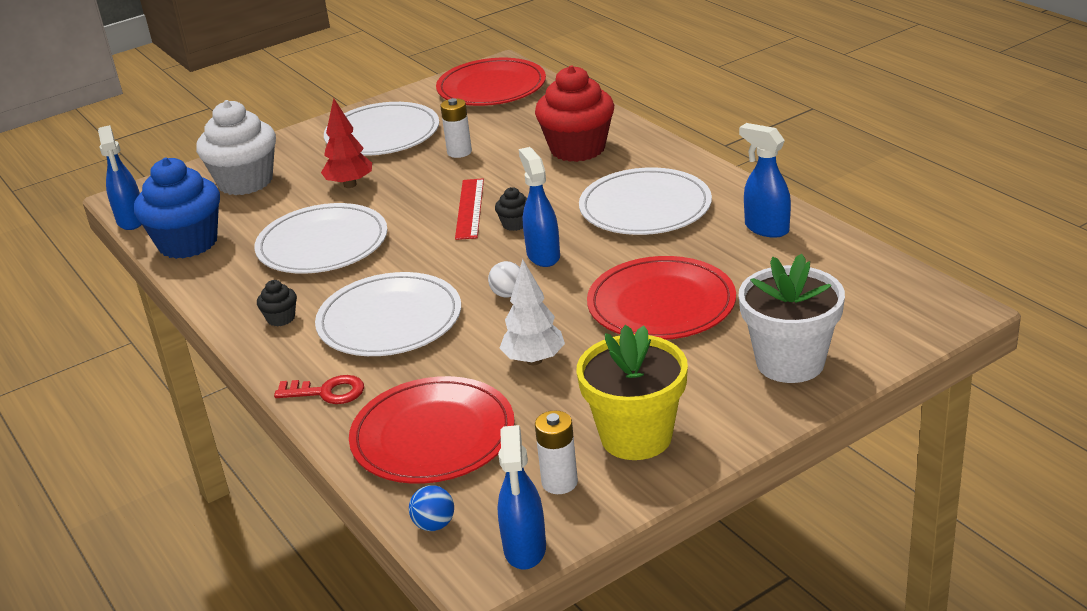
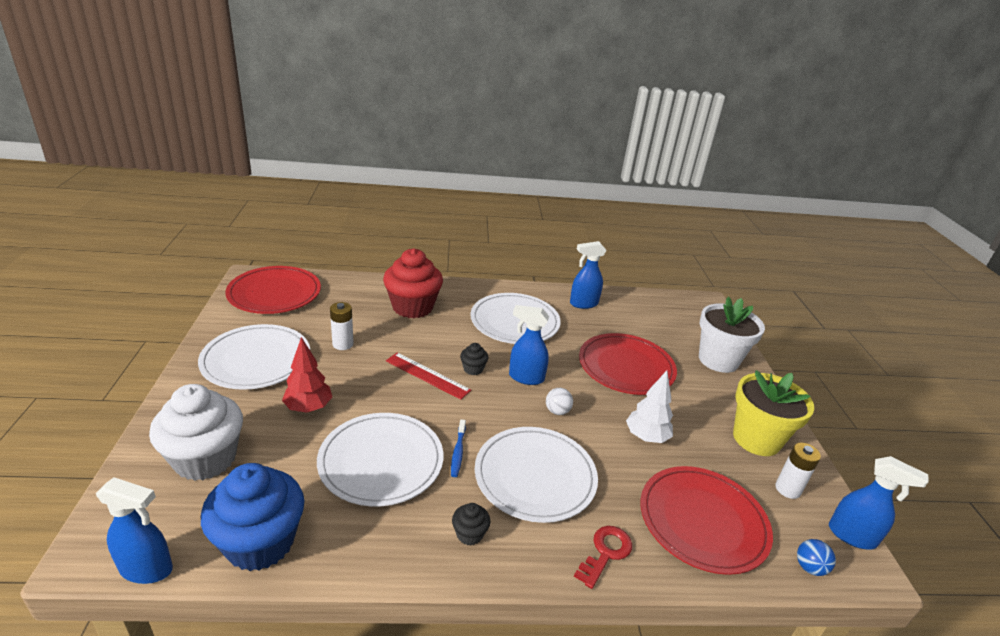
camera: 65 degrees left, 0 degrees up
none -> blue toothbrush [451,419,466,477]

